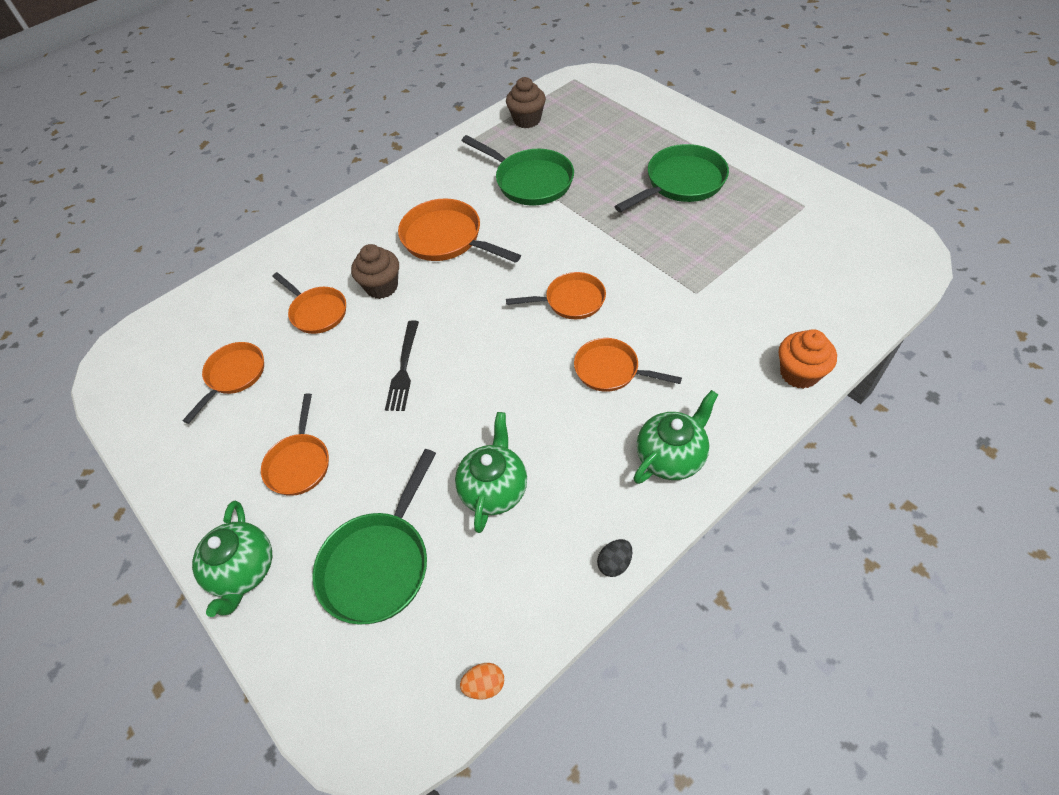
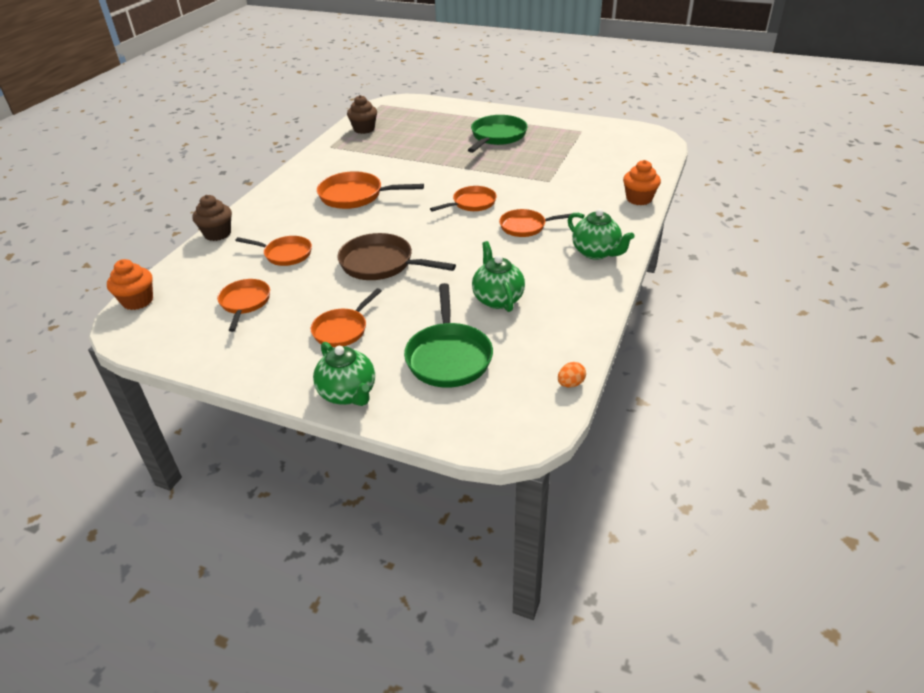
camera: 30 degrees left, 15 degrees down
orange pan [261,393,329,496] -> orange pan turned 60 degrees clockwise [311,288,382,347]
brown cupcake [351,244,399,299] -> brown cupcake moved to [192,195,232,241]
black fork [385,320,419,411] -> brown pan [337,233,456,280]
green pan [461,135,574,205] -> none
black egg [597,539,632,577] -> none
green teapot [633,390,718,484] -> green teapot turned 120 degrees clockwise [568,209,635,260]
none -> orange cupcake [107,259,153,310]

